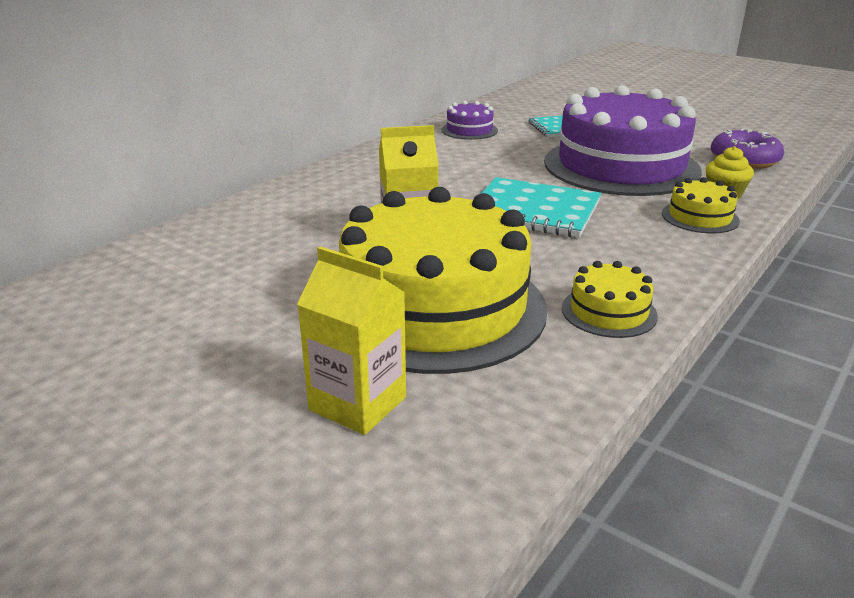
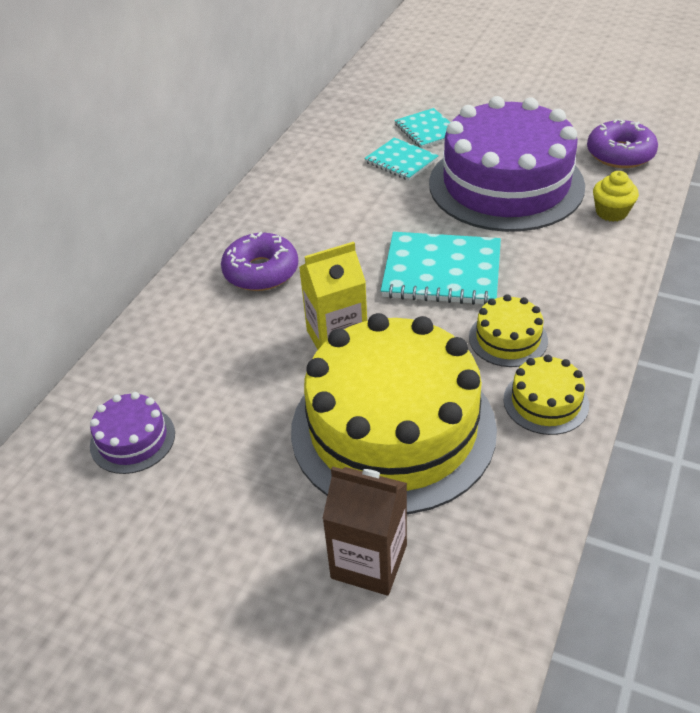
camera: 10 degrees left, 15 degrees up
yellow carton [297,246,406,435] -> brown carton [322,466,407,596]
purple cake [442,101,498,140] -> purple cake moved to [90,392,175,474]
yellow cake [662,177,740,233] -> yellow cake moved to [469,294,548,367]
none -> purple donut [221,232,298,291]
none -> turquoise notebook [364,137,439,181]

